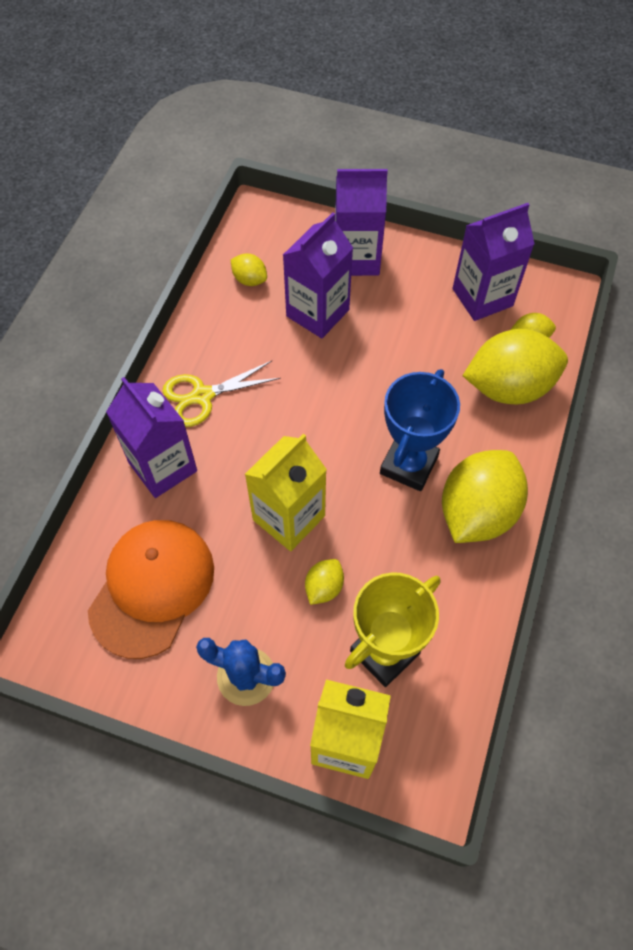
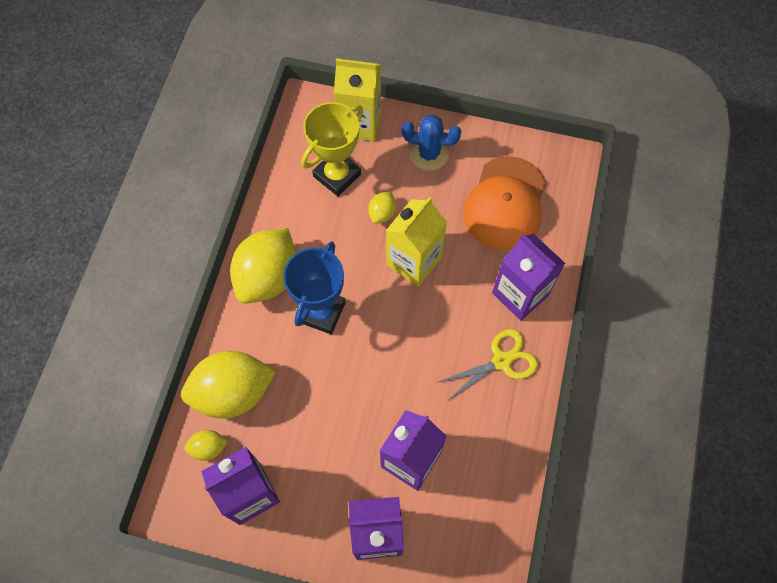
camera: 175 degrees right, 5 degrees up
yellow lemon [231,254,267,286] -> none

